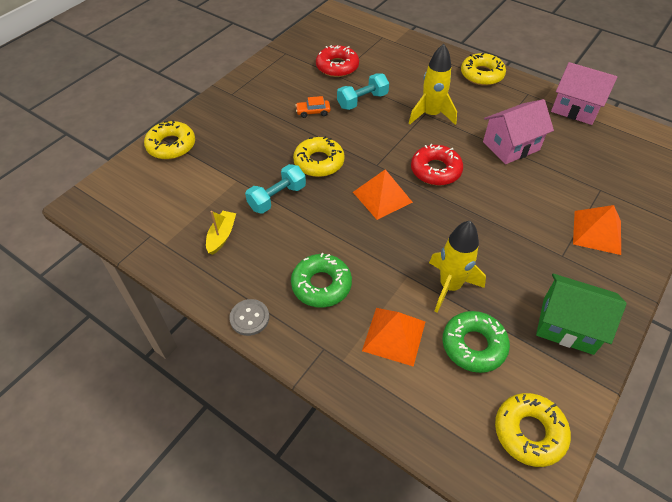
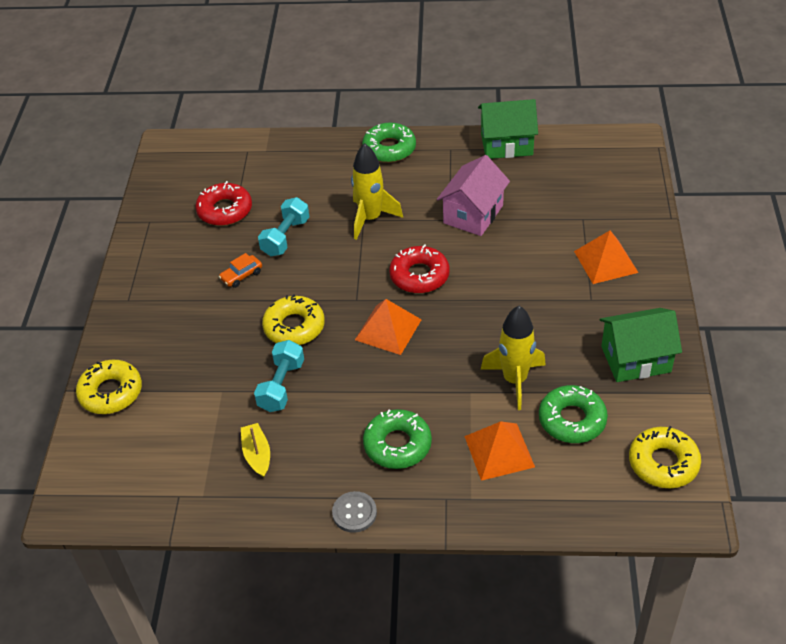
camera: 30 degrees left, 5 degrees down
yellow donut [461,53,506,86] -> green donut [362,123,416,163]
pink house [551,62,618,125] -> green house [478,99,538,159]

